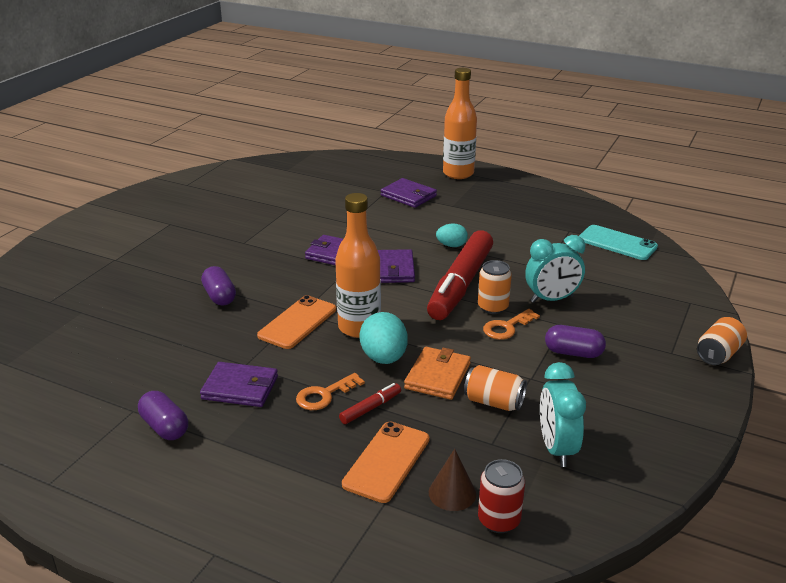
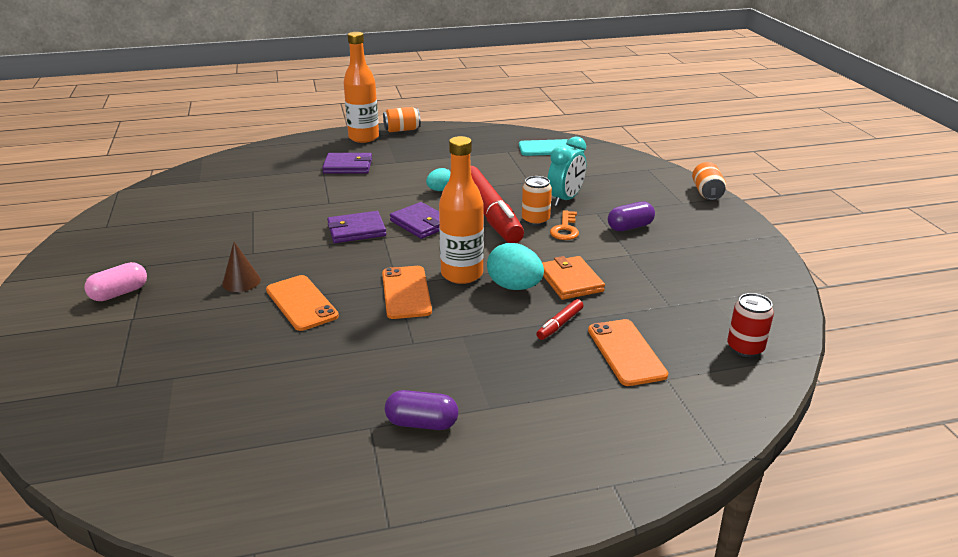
camera: 40 degrees left, 0 degrees up
purple wallet [200,362,278,407] -> none
purple capsule [201,266,236,306] -> orange phone [266,275,339,331]
orange key [296,373,365,410] -> none
red marker [339,383,401,424] -> red marker turned 150 degrees counterclockwise [536,299,583,340]
brown cone [429,449,476,511] -> brown cone moved to [222,242,261,292]
orange can [464,365,527,411] -> orange can moved to [383,107,421,132]
turquoise clock [540,362,586,467] -> none
none -> pink capsule [84,262,147,301]

